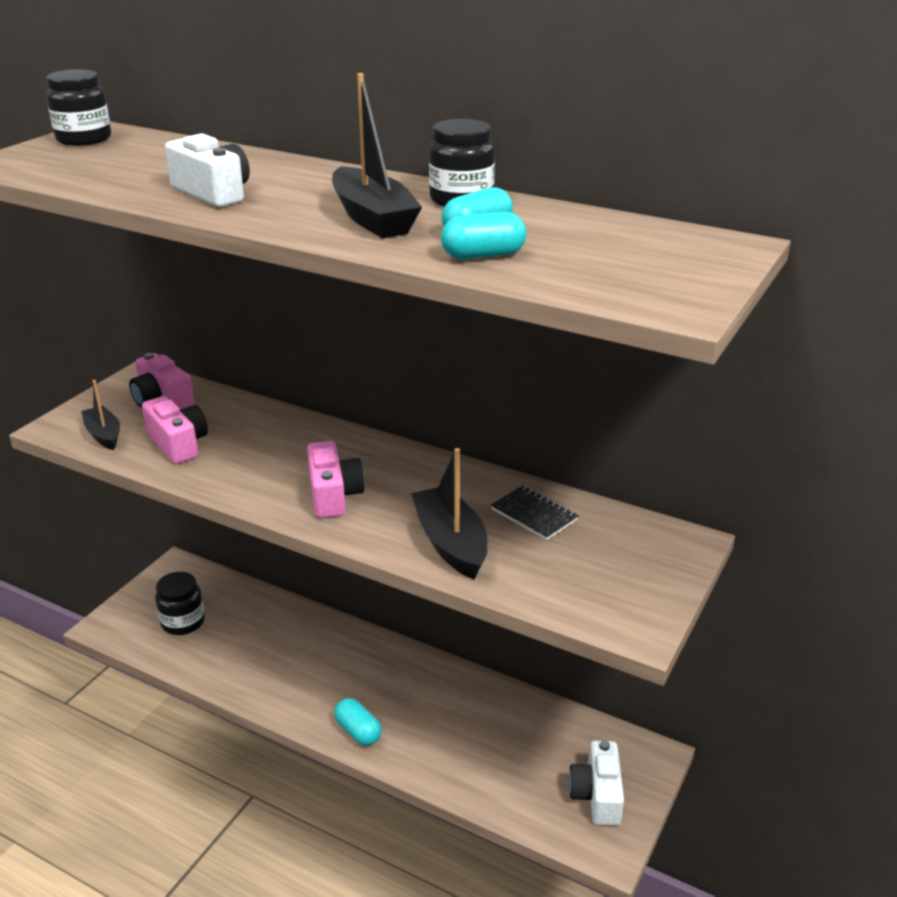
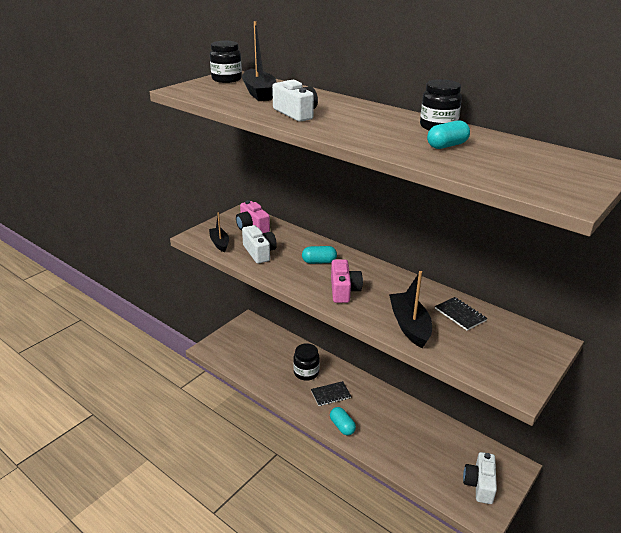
camera: 10 degrees right, 0 degrees up
pink camera [142,396,208,464] -> white camera [242,225,277,264]
black jar [155,572,205,635] -> black jar moved to [293,343,320,381]
black boat [332,73,422,238] -> black boat moved to [242,21,277,101]
turquoise capsule [441,212,526,259] -> turquoise capsule moved to [302,246,337,264]
none -> black notebook [311,381,351,406]

